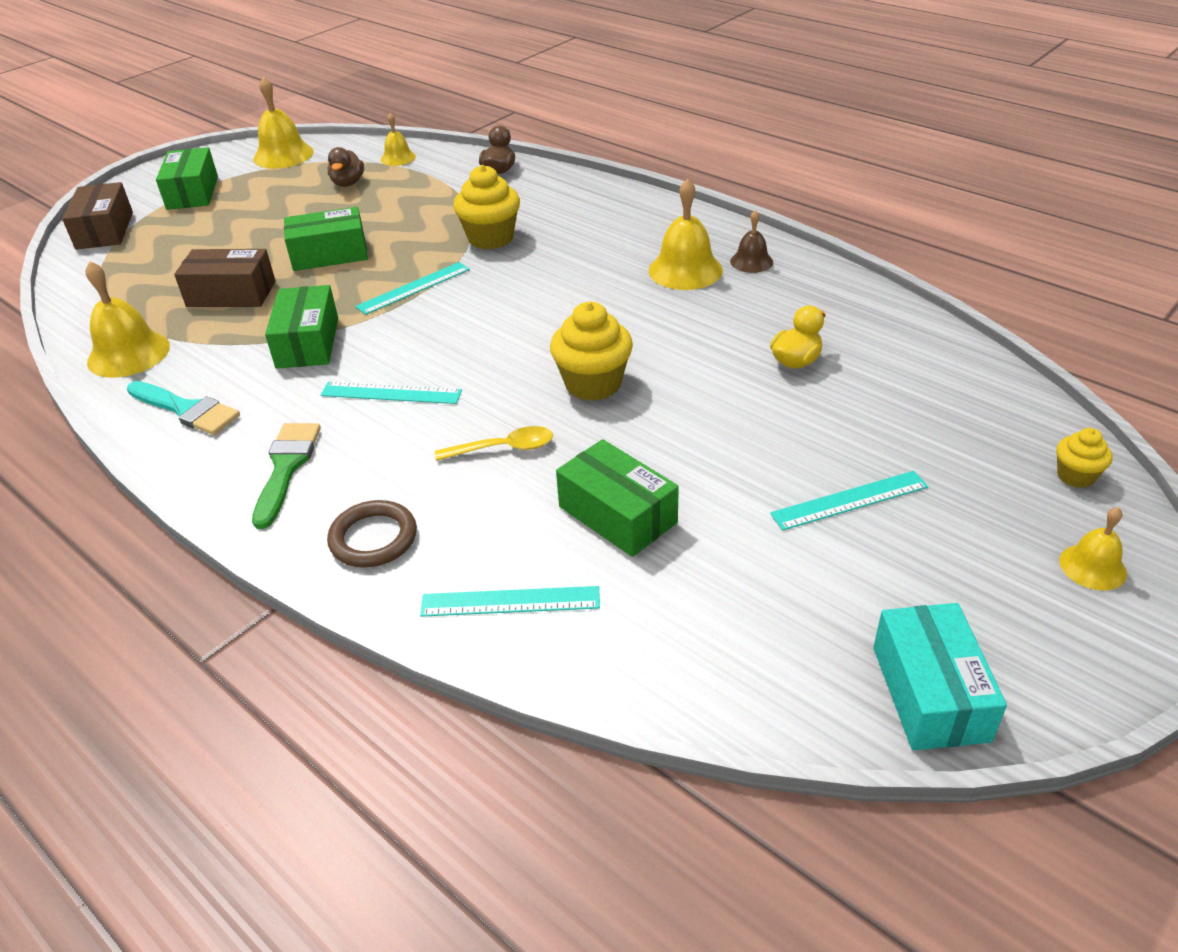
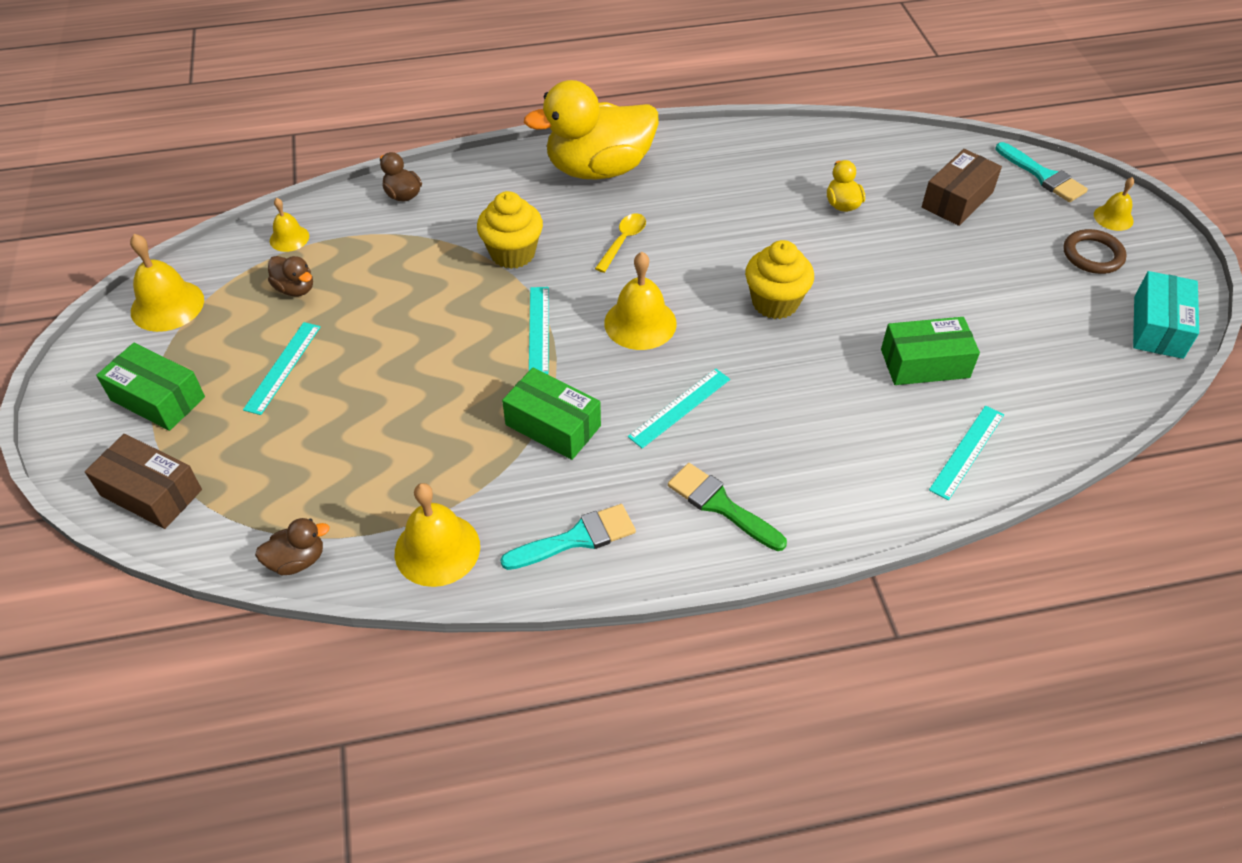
camera: 55 degrees left, 10 degrees up
brown box [174,249,275,307] -> brown box moved to [922,149,1002,226]
green box [284,207,368,271] -> none
brown ring [327,500,417,568] -> brown ring moved to [1064,229,1127,274]
yellow spoon [435,426,553,461] -> yellow spoon moved to [595,213,646,273]
yellow bell [649,178,723,290] -> yellow bell moved to [604,252,677,350]
brown bell [730,210,773,273] -> none
turquoise ruler [770,471,928,531] -> turquoise ruler moved to [243,322,321,415]
turquoise box [873,603,1007,750] -> turquoise box turned 75 degrees clockwise [1133,271,1199,359]
yellow cupcake [1056,428,1112,488] -> turquoise brush [996,142,1088,202]
none -> brown duck [255,518,330,575]
none -> yellow duck [524,80,659,180]

